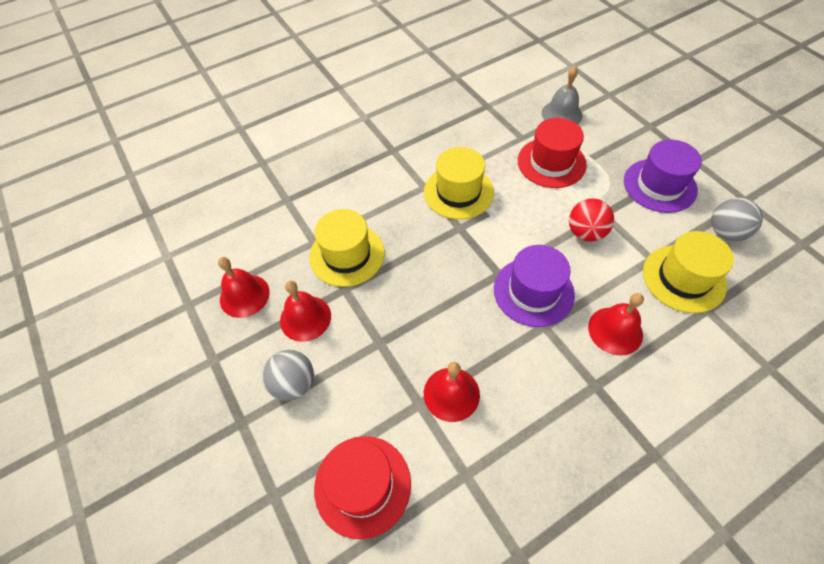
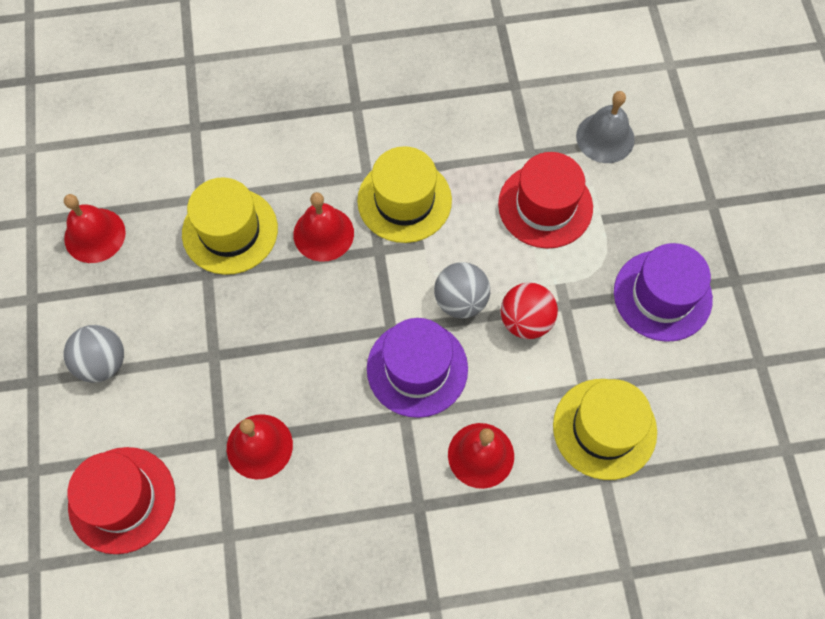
camera: 20 degrees right, 10 degrees up
red bell [280,281,331,342] -> red bell moved to [293,192,354,262]
grey ball [711,198,763,241] -> grey ball moved to [434,262,490,318]

